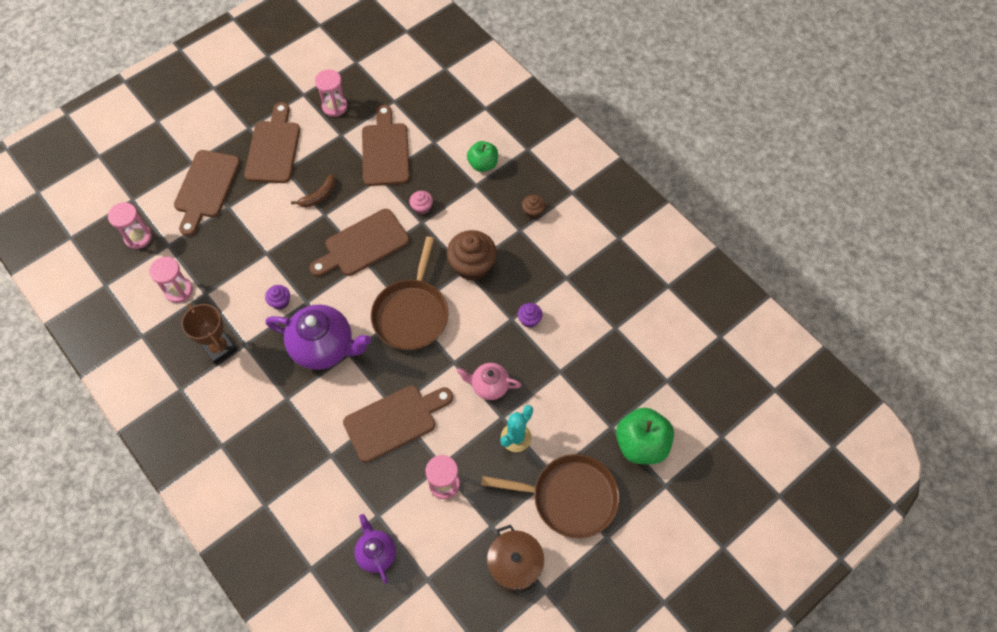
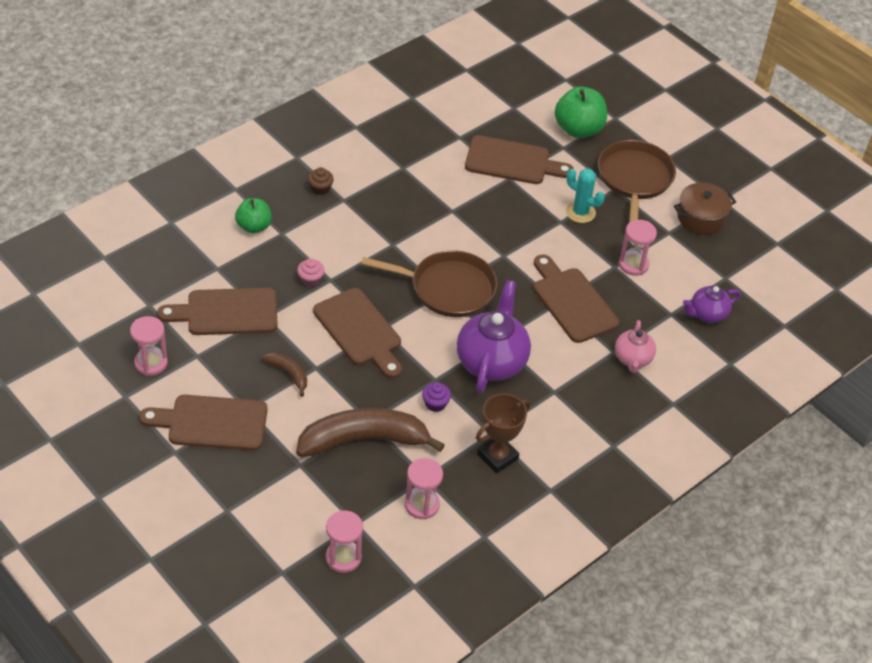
camera: 95 degrees left, 15 degrees down
brown cutting board [174,150,240,236] -> brown cutting board moved to [465,135,574,184]
brown cupcake [447,230,497,281] -> none
pink teapot [457,363,522,400] -> pink teapot moved to [615,320,656,373]
purple cupcake [518,303,543,328] -> none
none -> brown banana [296,408,445,457]

